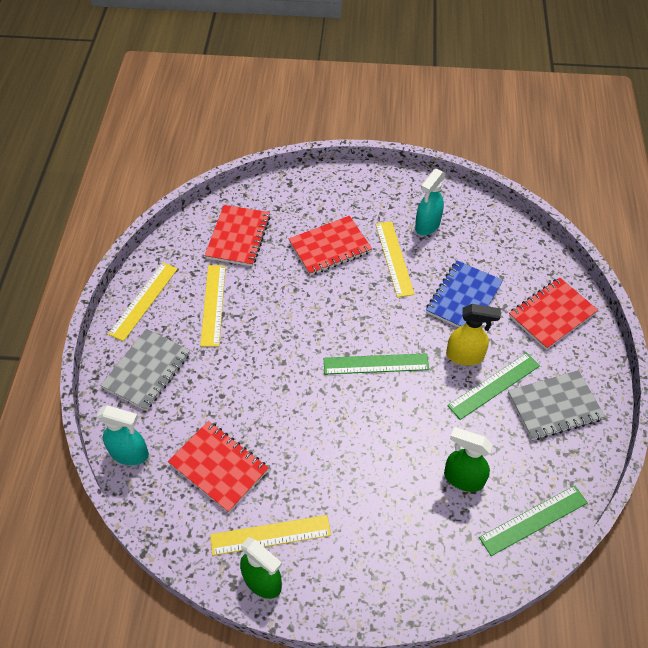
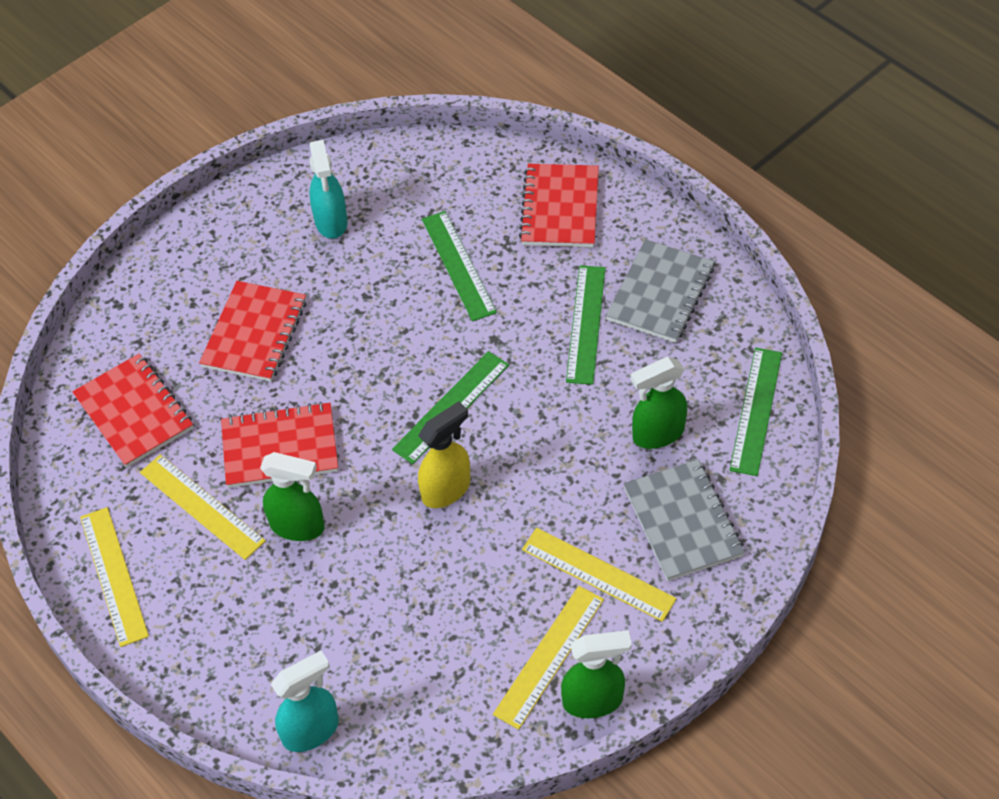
camera: 45 degrees left, 0 degrees up
grey notebook [100,329,190,411] -> grey notebook moved to [624,459,745,581]
red notebook [168,421,269,513] -> red notebook moved to [221,402,338,488]
yellow ruler [375,221,415,297] -> yellow ruler moved to [522,528,677,622]
blue notebook [426,261,503,328] -> green ruler [422,211,497,321]
yellow spray bottle [446,304,501,365] -> yellow spray bottle moved to [418,401,470,508]
none -> green spray bottle [260,452,325,541]

